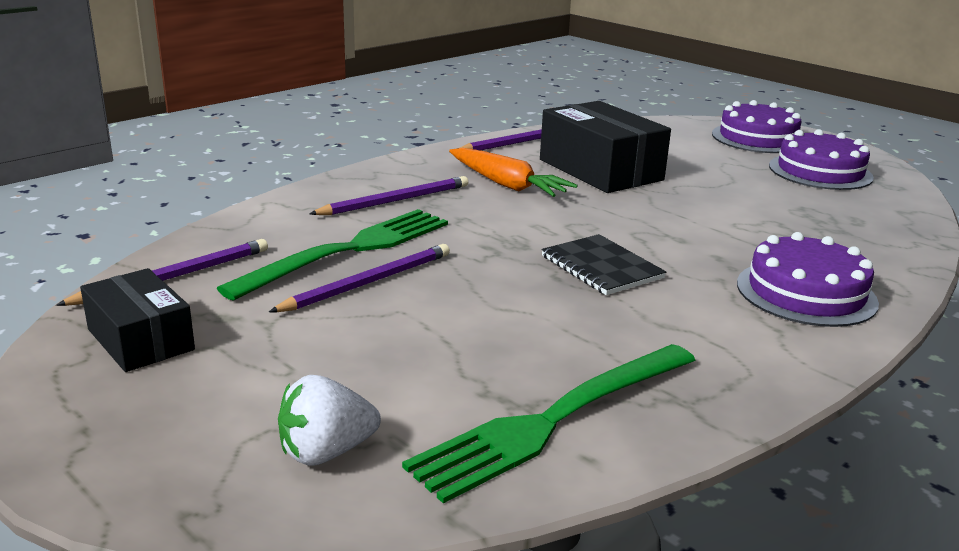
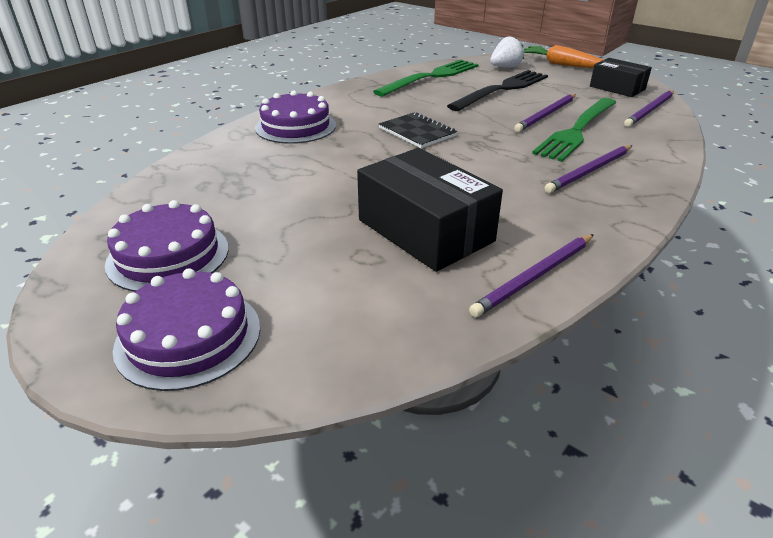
camera: 175 degrees right, 10 degrees up
orange carrot [449,148,578,197] -> orange carrot moved to [523,45,603,68]
none -> black fork [447,70,548,111]

